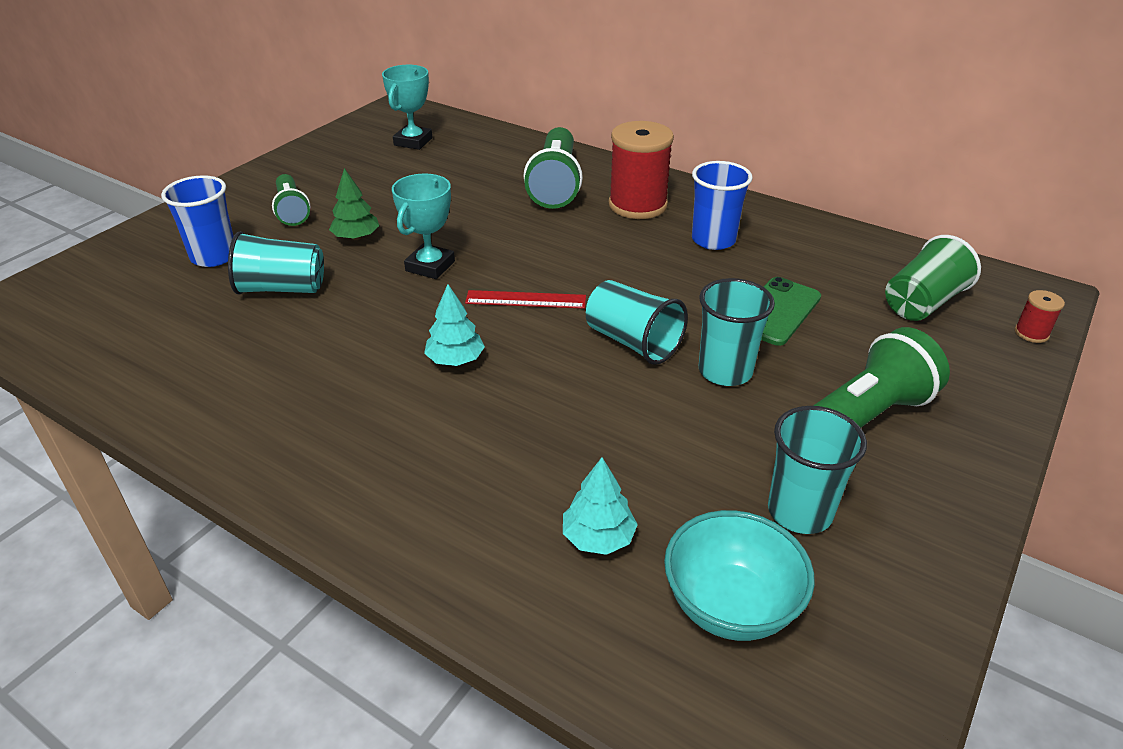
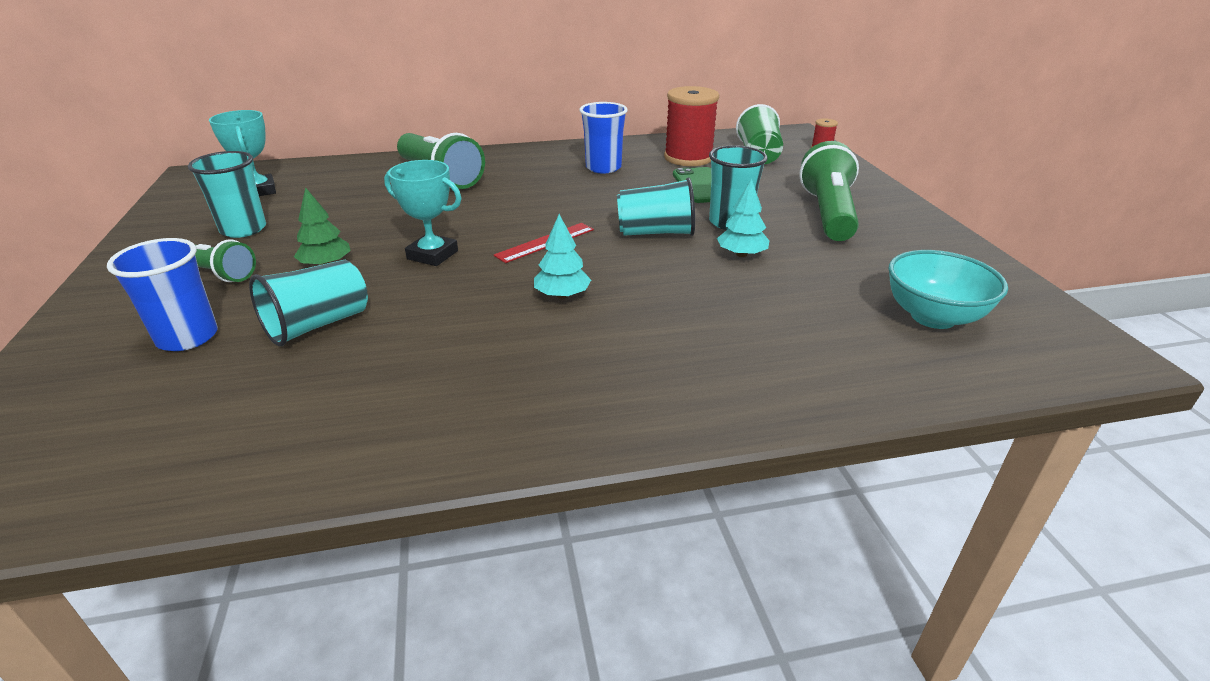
camera: 45 degrees left, 5 degrees down
turquoise trophy [392,174,455,279] -> turquoise trophy turned 45 degrees counterclockwise [384,160,462,266]
turquoise tree [563,457,638,555] -> turquoise tree moved to [717,179,769,257]
red spool [609,121,674,219] -> red spool moved to [664,86,719,166]
turquoise cup [768,406,867,534] -> turquoise cup moved to [188,151,266,238]

